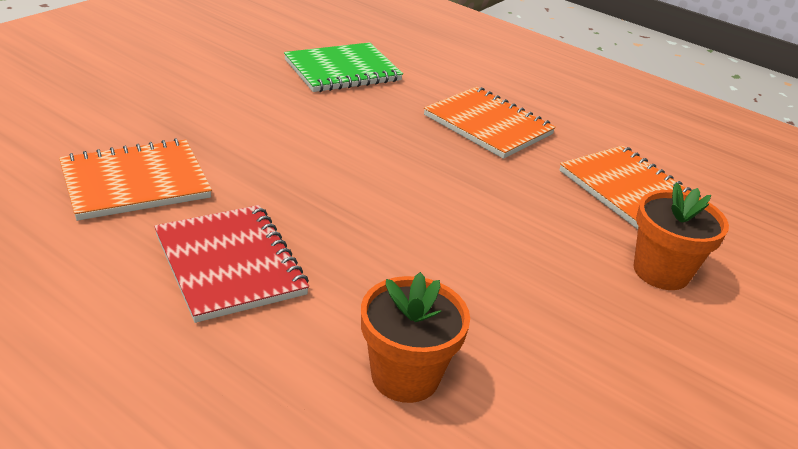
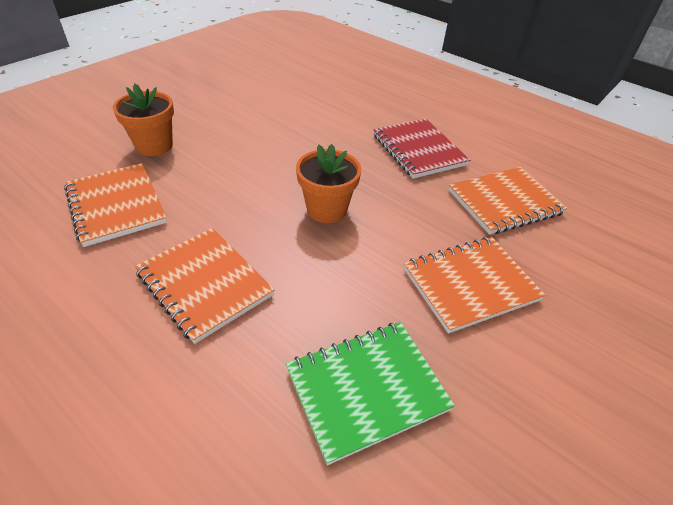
camera: 175 degrees left, 10 degrees up
orange flower pot [361,272,470,403] -> orange flower pot moved to [296,144,361,223]
none -> orange notebook [404,237,546,333]

